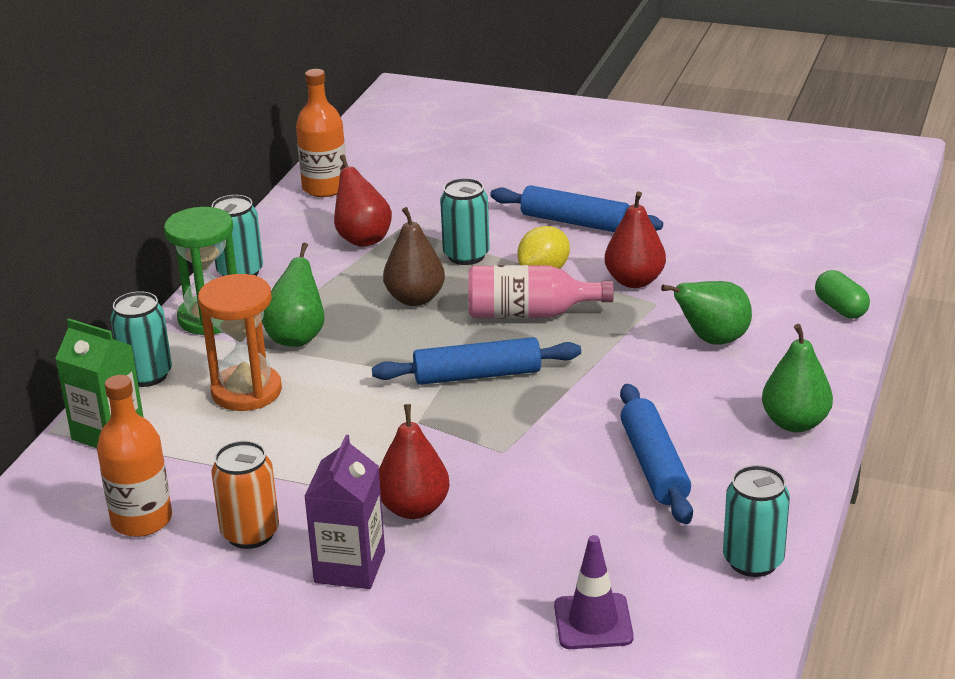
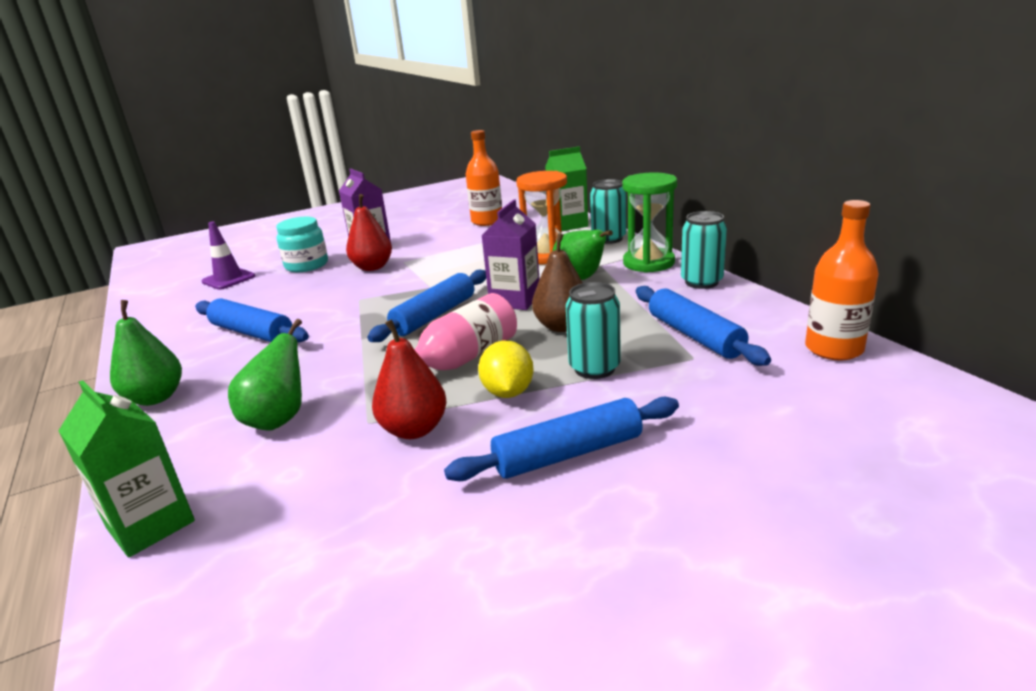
camera: 135 degrees right, 5 degrees down
orange can [211,441,279,549] -> none
red pear [334,155,392,247] -> blue rolling pin [636,286,771,366]
turquoise can [723,465,790,577] -> none
green capsule [815,270,870,319] -> green carton [58,380,195,557]
none -> turquoise jar [276,217,328,272]
none -> purple carton [481,199,540,310]

